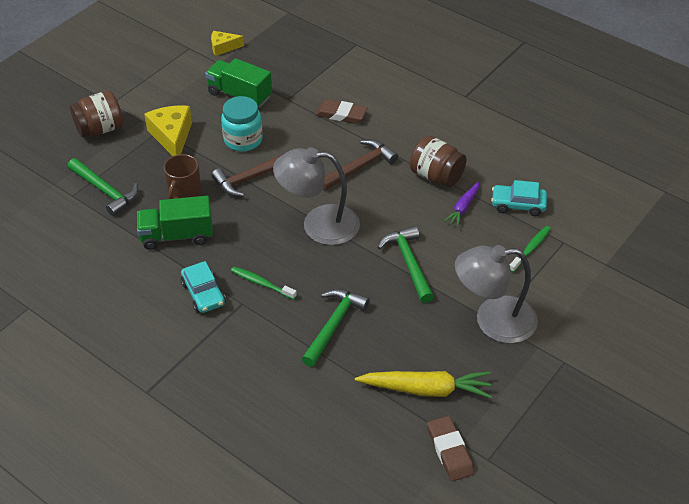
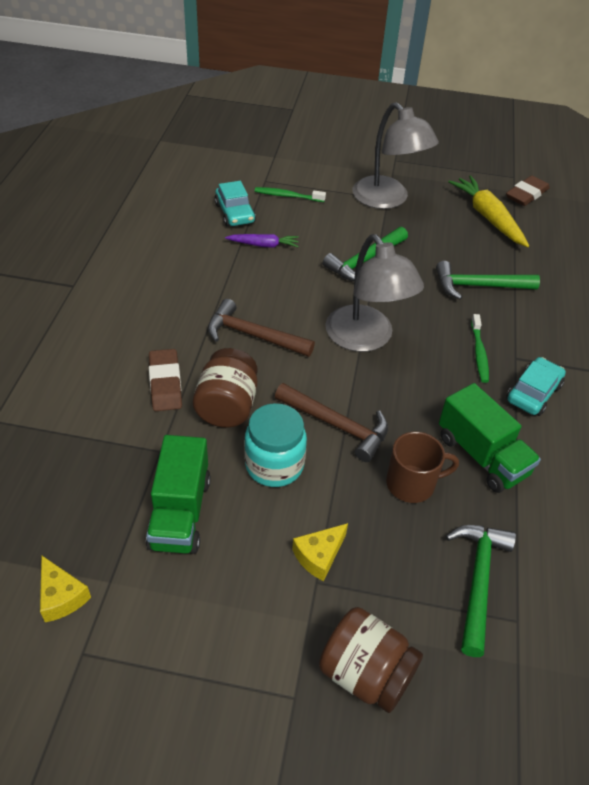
camera: 120 degrees left, 0 degrees up
yellow cheese [144,105,192,156] -> yellow cheese [292,523,348,581], size x0.60
brown jar [410,136,467,187] -> brown jar moved to [193,348,258,428]

